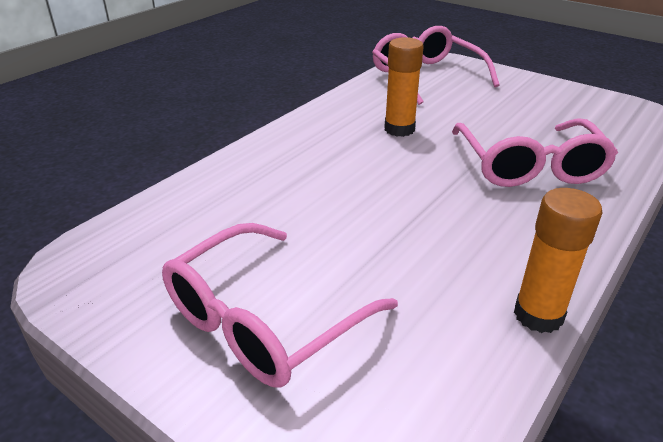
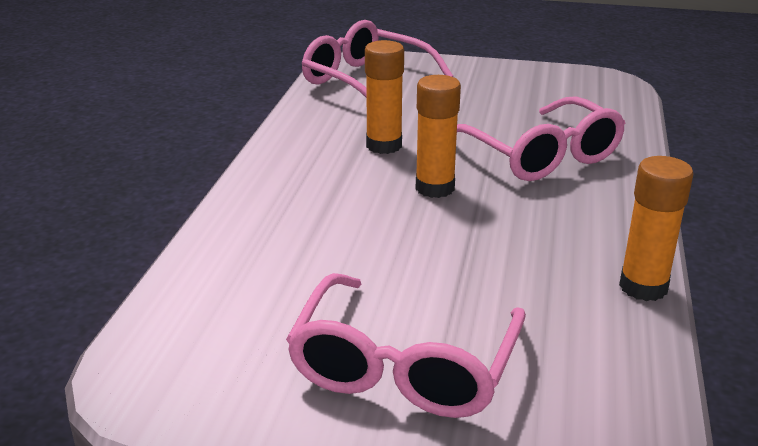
camera: 25 degrees left, 5 degrees down
none -> orange glue stick [415,75,461,198]

